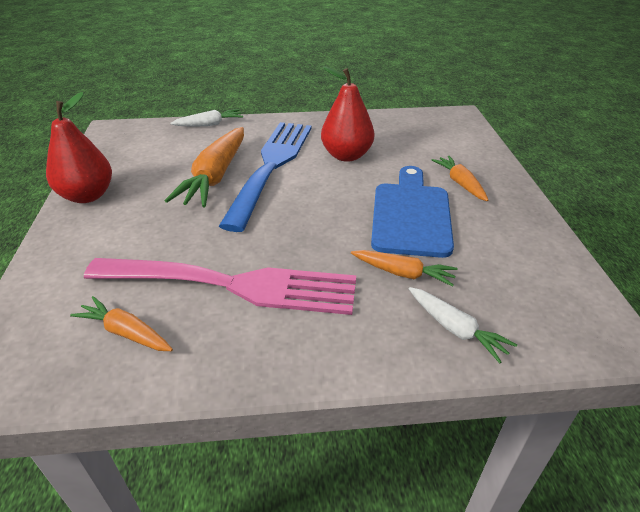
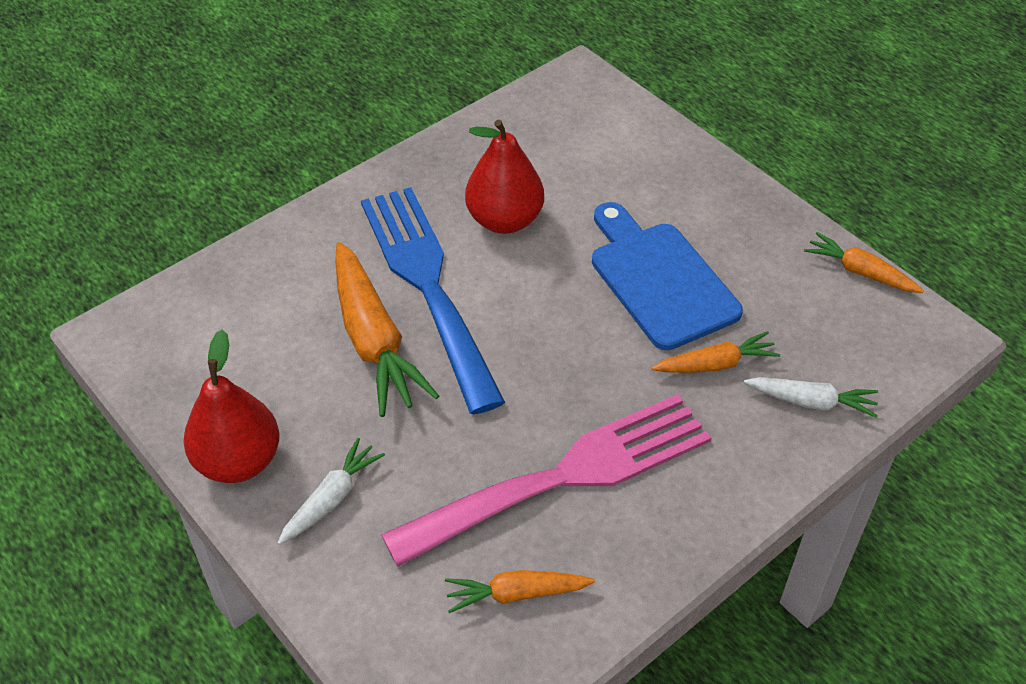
camera: 35 degrees left, 10 degrees up
white carrot [171,109,243,127] -> white carrot moved to [278,438,385,545]
orange carrot [432,156,488,201] -> orange carrot moved to [804,232,923,293]

